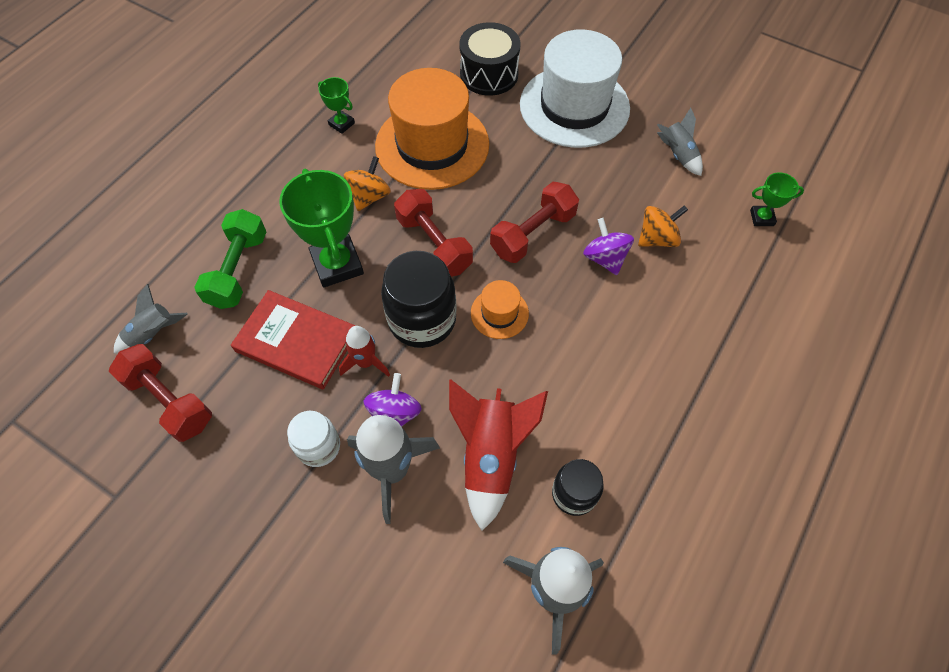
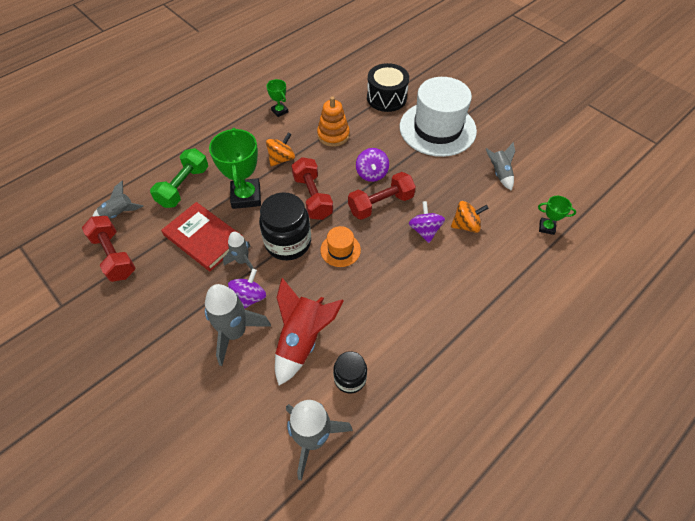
camera: 15 degrees right, 5 degrees down
white jar [287,411,340,467] -> none
red rocket [339,326,390,377] -> grey rocket [223,232,254,270]
orange hat [375,68,489,190] -> orange stacking toy [317,96,350,147]
none -> purple spinning top [356,148,389,182]

